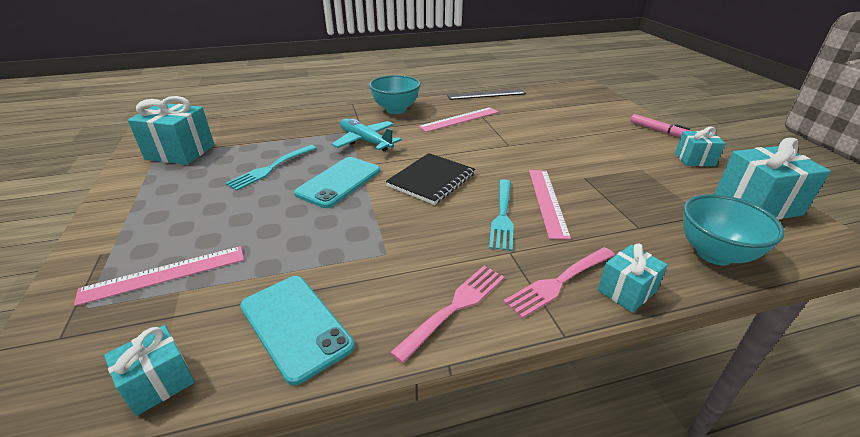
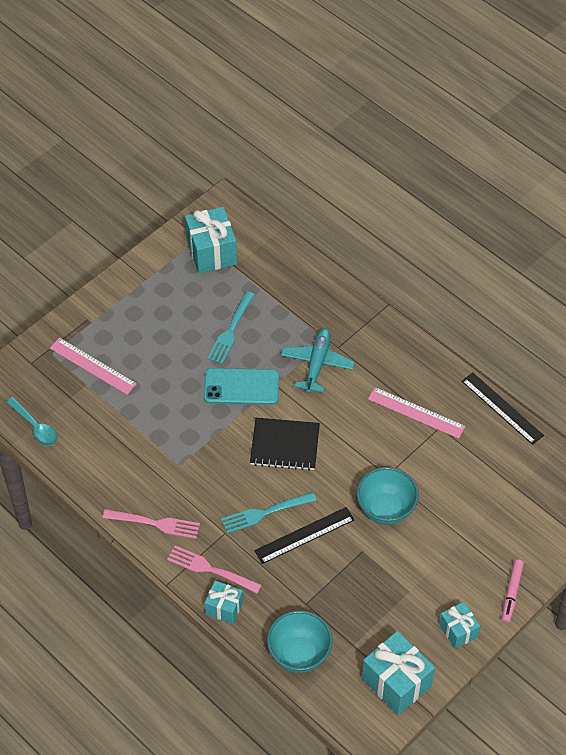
camera: 60 degrees right, 20 degrees up
turquoise gift [104,325,195,416] -> turquoise spoon [6,397,58,446]
turquoise fork [225,145,317,191] -> turquoise fork turned 75 degrees counterclockwise [207,291,255,364]
turquoise phone [240,276,355,385] -> none
turquoise bowl [369,75,421,114] -> turquoise bowl moved to [356,467,419,525]
pink ruler [529,170,571,239] -> black ruler [254,507,355,564]

